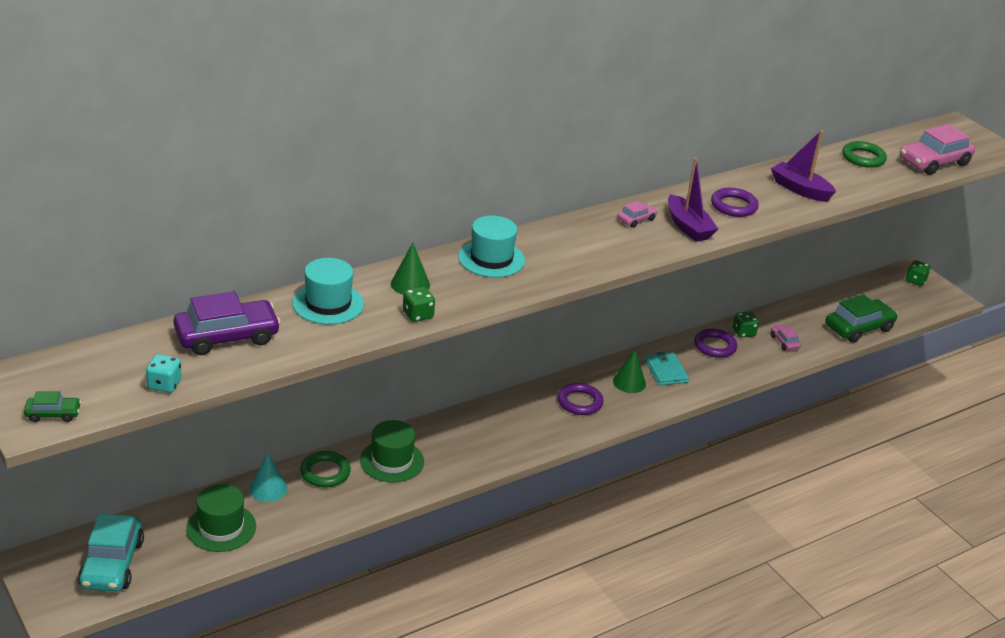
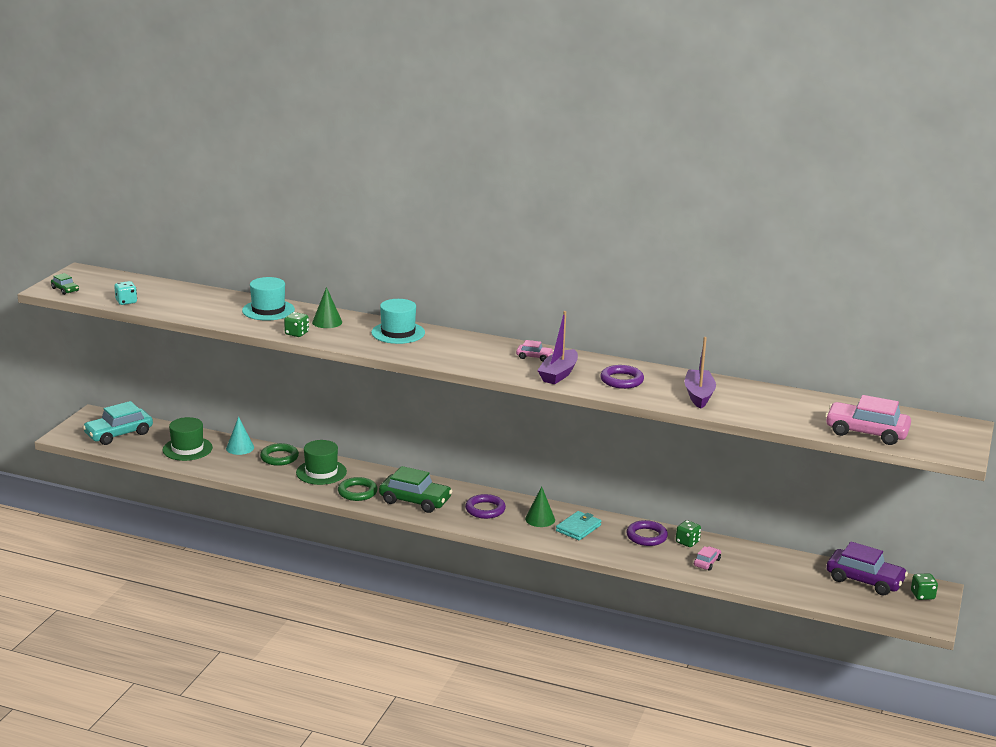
camera: 55 degrees right, 10 degrees down
purple car [174,291,281,355] -> purple car moved to [826,542,908,595]
green car [825,295,898,343] -> green car moved to [379,466,452,513]
green ring [842,141,887,168] -> green ring moved to [338,477,378,501]

